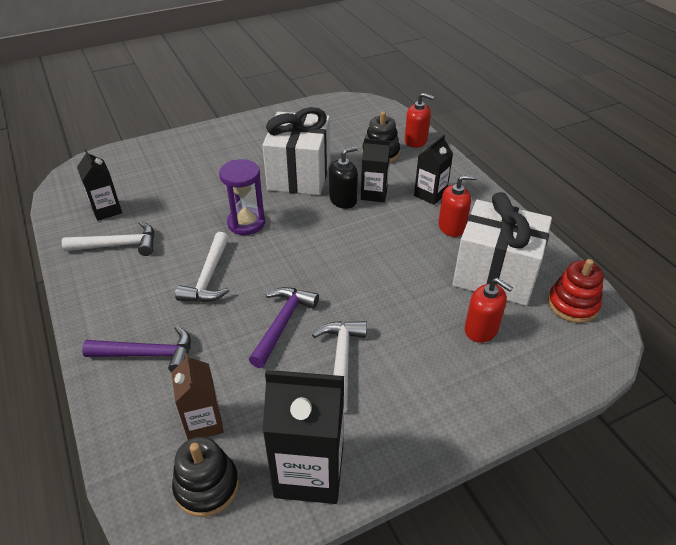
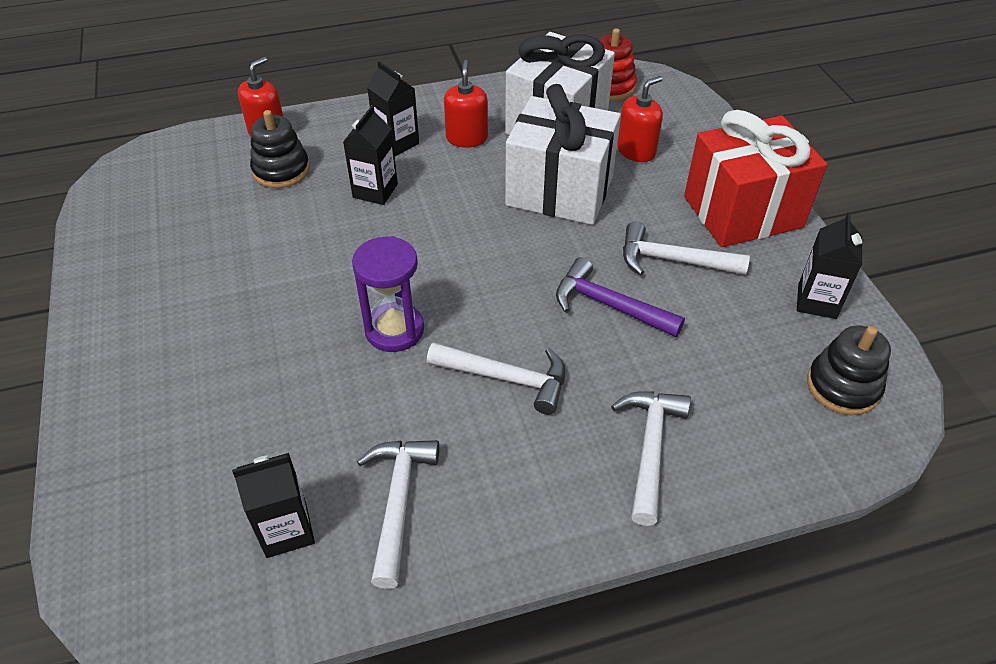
camera: 80 degrees left, 5 degrees up
purple hammer [82,325,191,372] -> white hammer [611,391,691,526]
brown carton [172,353,224,440] -> none
white gift [262,107,330,195] -> white gift moved to [505,84,621,225]
black carton [262,370,344,504] -> black carton [797,212,862,319], size x0.60
black soap dispenser [329,147,358,209] -> none
none -> red gift [684,110,827,247]

